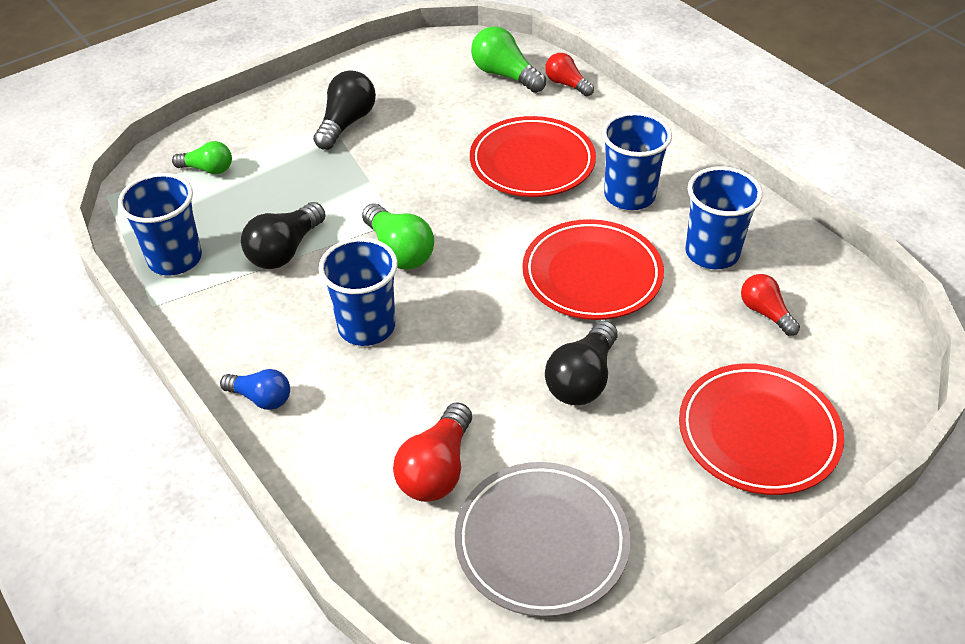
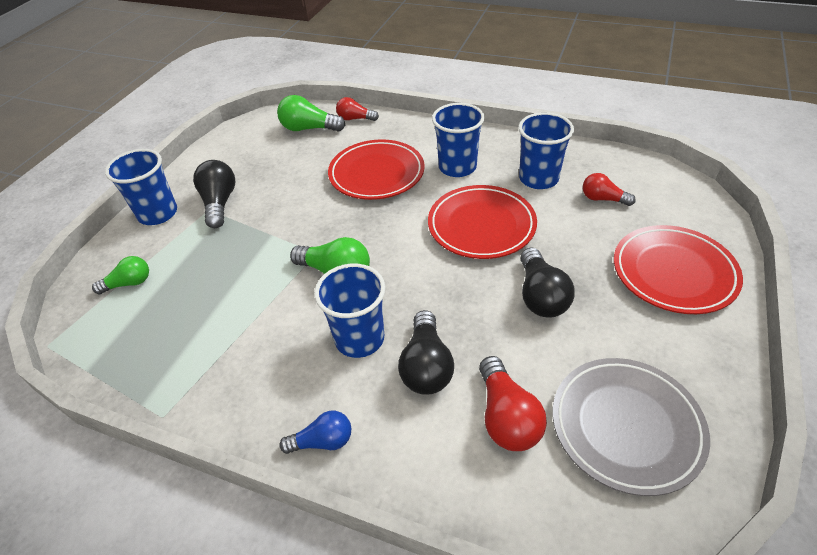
camera: 30 degrees left, 0 degrees up
blue cup [118,173,202,276] -> blue cup moved to [105,149,177,225]
black light bulb [241,202,326,269] -> black light bulb moved to [398,310,454,395]

